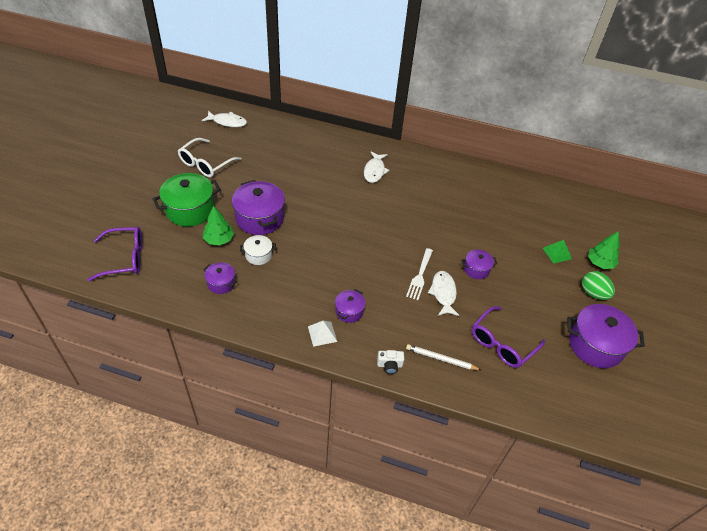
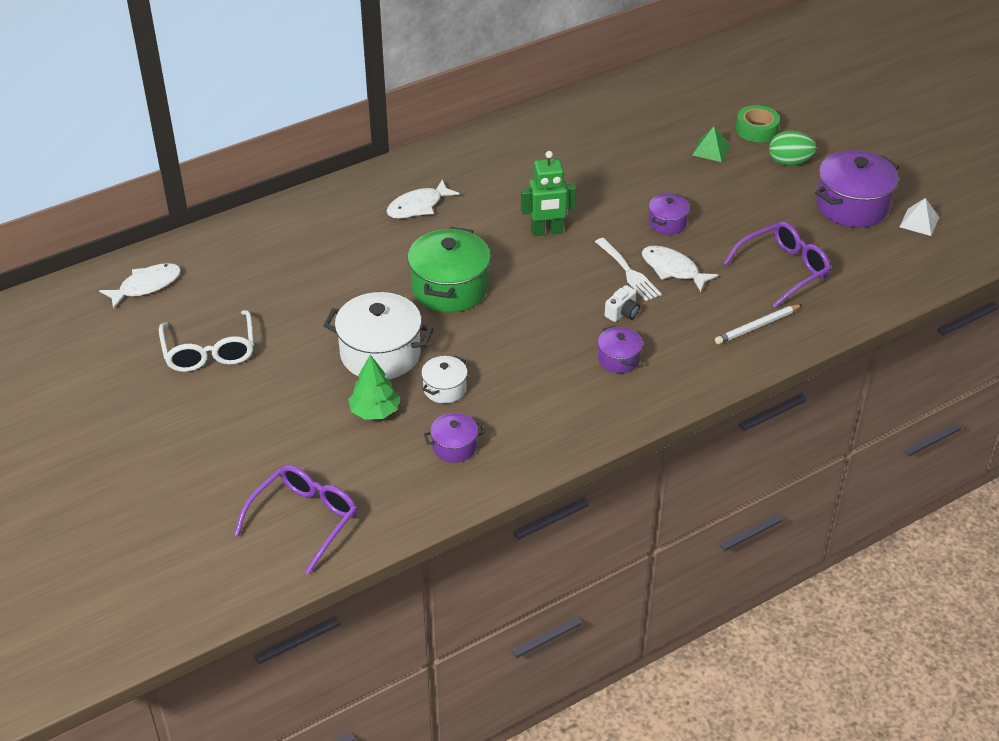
camera: 45 degrees left, 5 degrees down
green pot [152,173,221,227] -> green pot moved to [408,227,491,312]
purple pot [232,180,285,235] -> white pot [323,292,434,380]
white pyramid [308,321,337,347] -> white pyramid moved to [900,198,939,236]
white fish [364,152,389,183] -> white fish turned 90 degrees clockwise [386,180,459,219]
white camera [377,350,404,374] -> white camera moved to [605,285,640,322]
purple glasses [472,306,545,368] -> purple glasses turned 120 degrees counterclockwise [723,221,831,308]
green tree [588,231,620,269] -> green tape [736,105,780,142]
none -> green robot [521,151,576,236]

